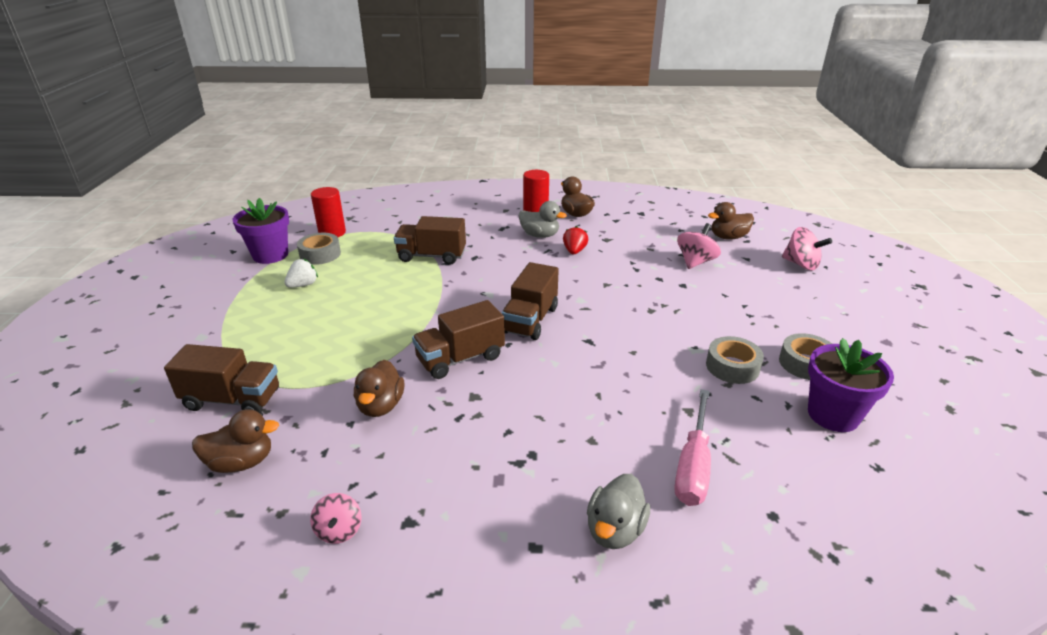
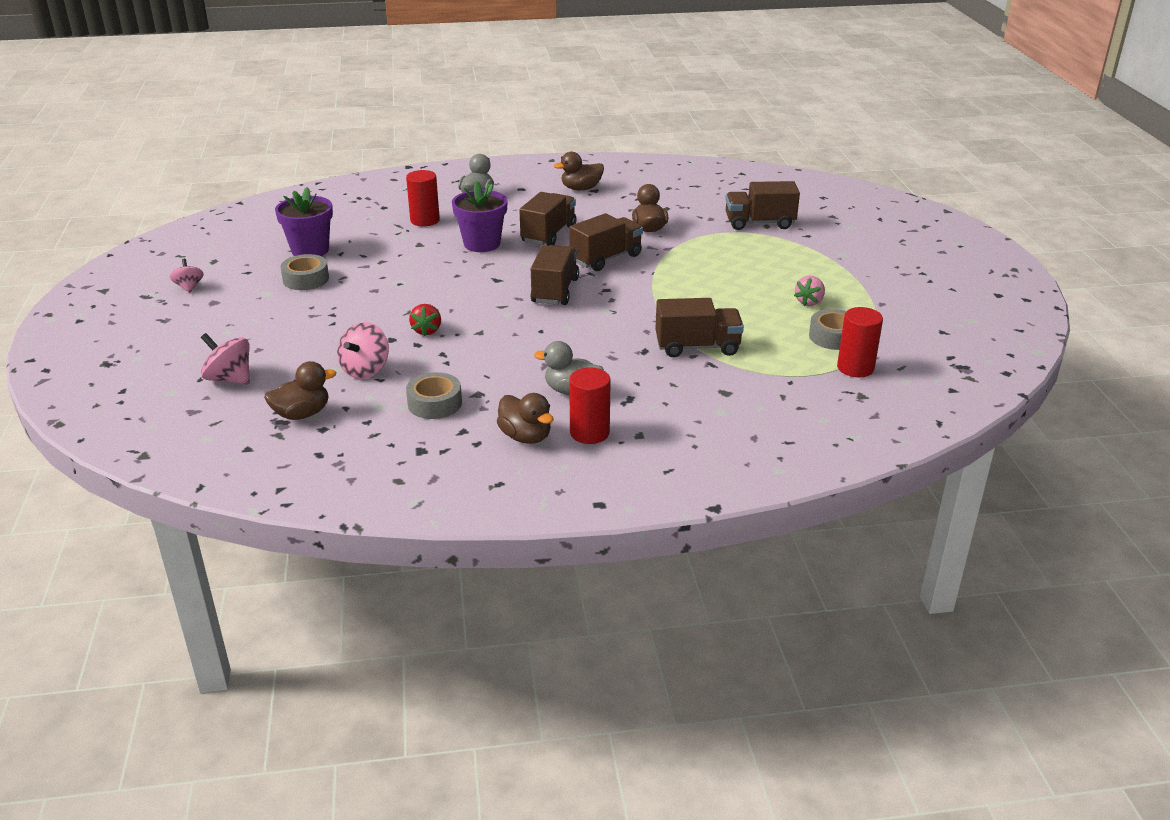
camera: 170 degrees right, 0 degrees up
brown duck [192,409,279,473] -> brown duck moved to [554,152,604,190]
purple flower pot [233,198,289,264] -> purple flower pot moved to [452,181,507,252]
white strawberry [284,258,318,288] -> pink strawberry [794,276,825,306]
pink spinning top [310,493,362,544] -> pink spinning top moved to [170,259,204,293]
red strawberry [563,226,588,254] -> red strawberry moved to [409,304,441,336]
pink screwdriver [675,389,711,506] -> red cylinder [406,170,440,226]
grey tape [706,336,764,384] -> grey tape moved to [406,372,462,419]
none -> brown truck [519,192,577,246]

